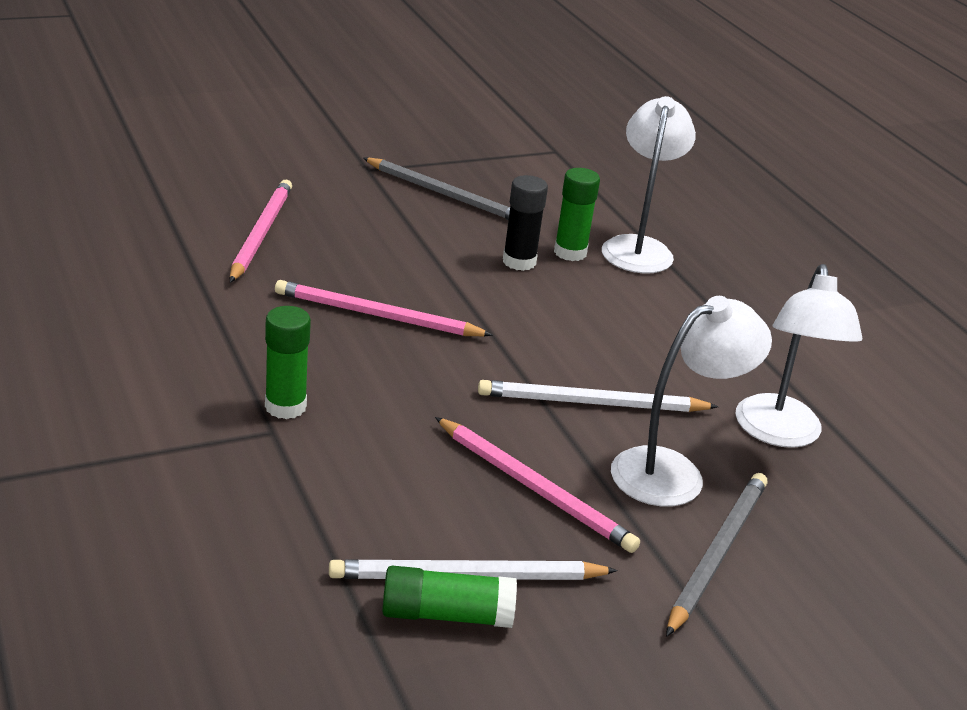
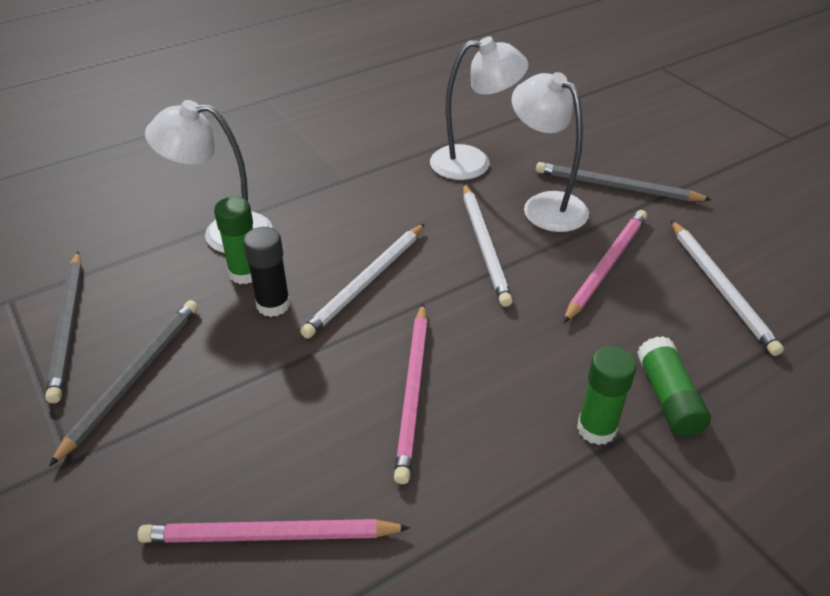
camera: 95 degrees left, 10 degrees up
green glue stick [382,566,517,628] -> green glue stick moved to [637,336,711,437]
none -> grey pencil [45,252,82,403]
none -> white pencil [300,223,425,339]

